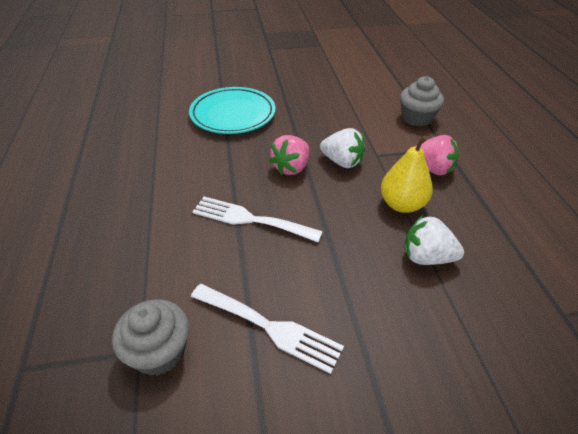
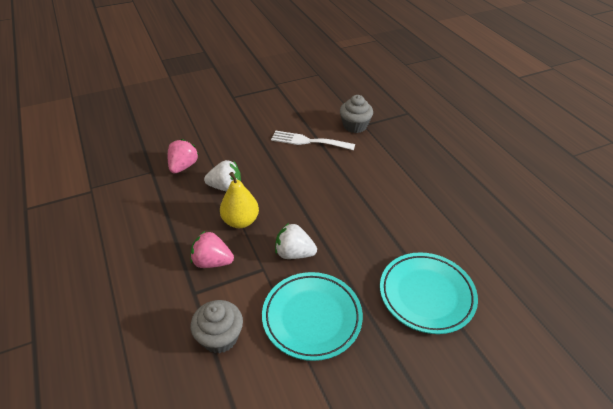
camera: 165 degrees right, 0 degrees up
white fork [192,196,323,242] -> none
pink strawberry [269,135,309,175] -> pink strawberry moved to [168,139,199,174]
none -> turquoise plate [262,272,363,361]

